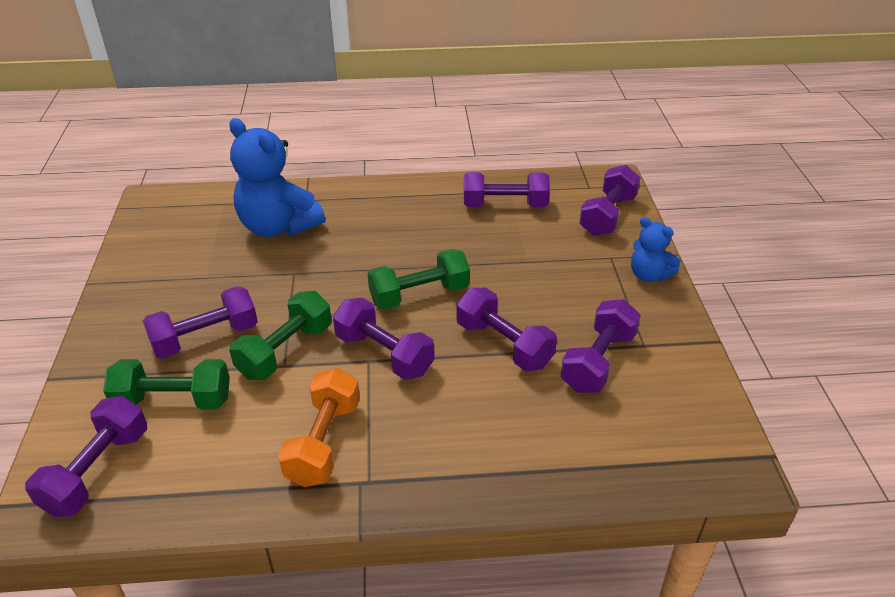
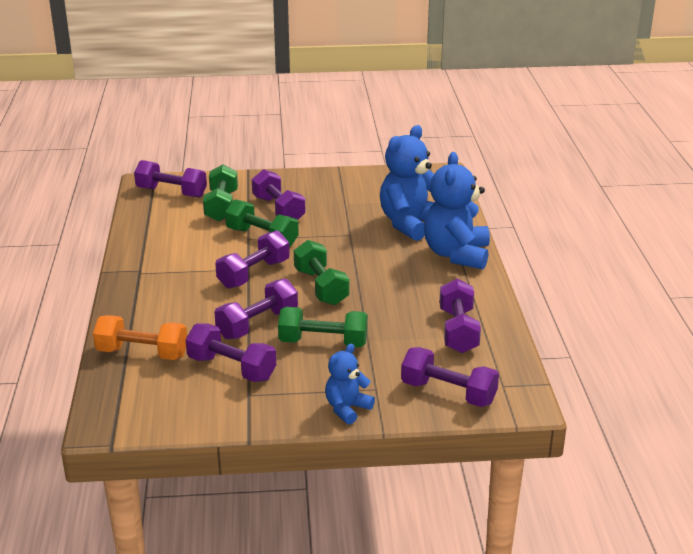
camera: 90 degrees right, 10 degrees down
orange dumbbell [278,368,360,487] -> orange dumbbell moved to [93,315,187,360]
none -> green dumbbell [278,307,368,347]
none -> blue teddy bear [424,152,490,269]

